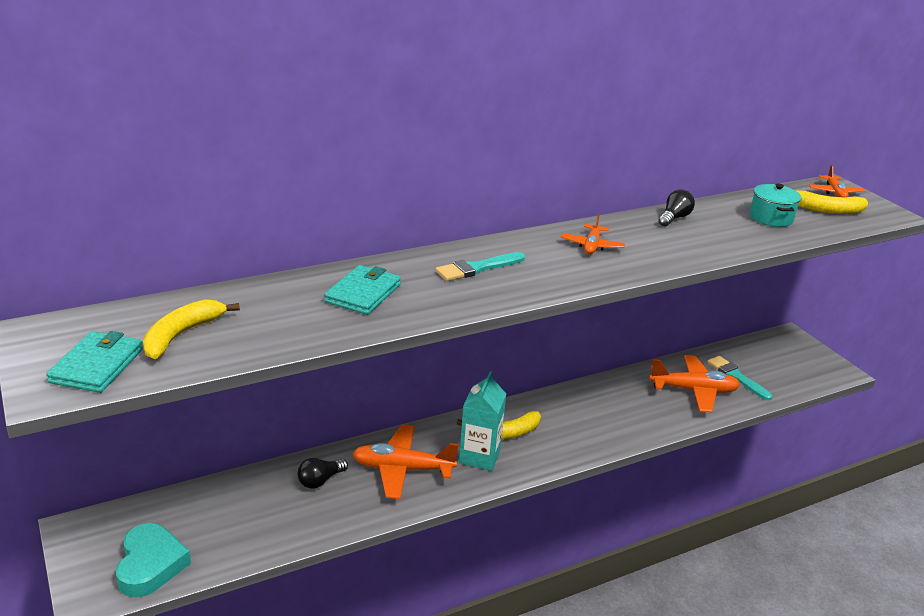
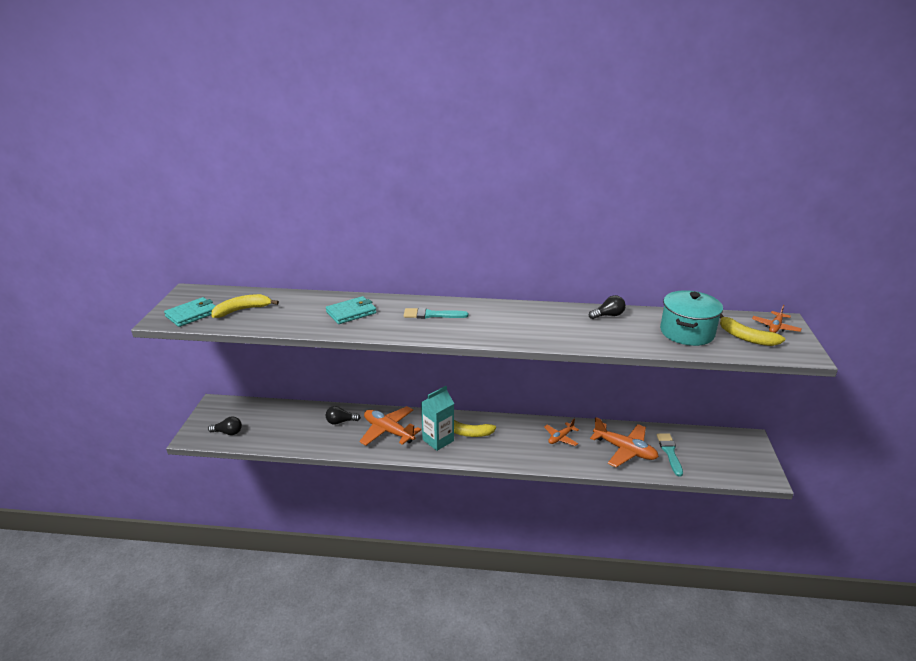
camera: 35 degrees right, 0 degrees up
turquoise heart [116,523,191,597] -> black light bulb [208,416,242,435]
orange plane [561,213,625,254] -> orange plane moved to [544,419,579,446]
turquoise pot [750,184,801,227] -> turquoise pot [660,290,723,346], size x1.54

